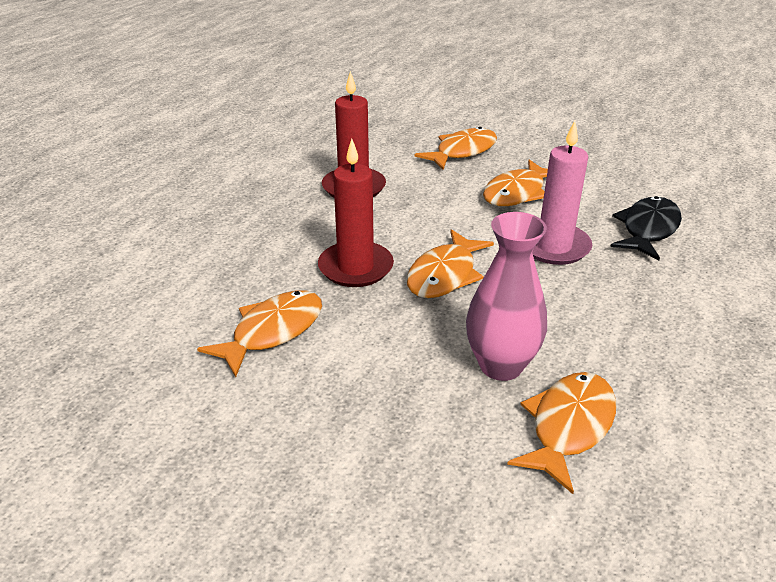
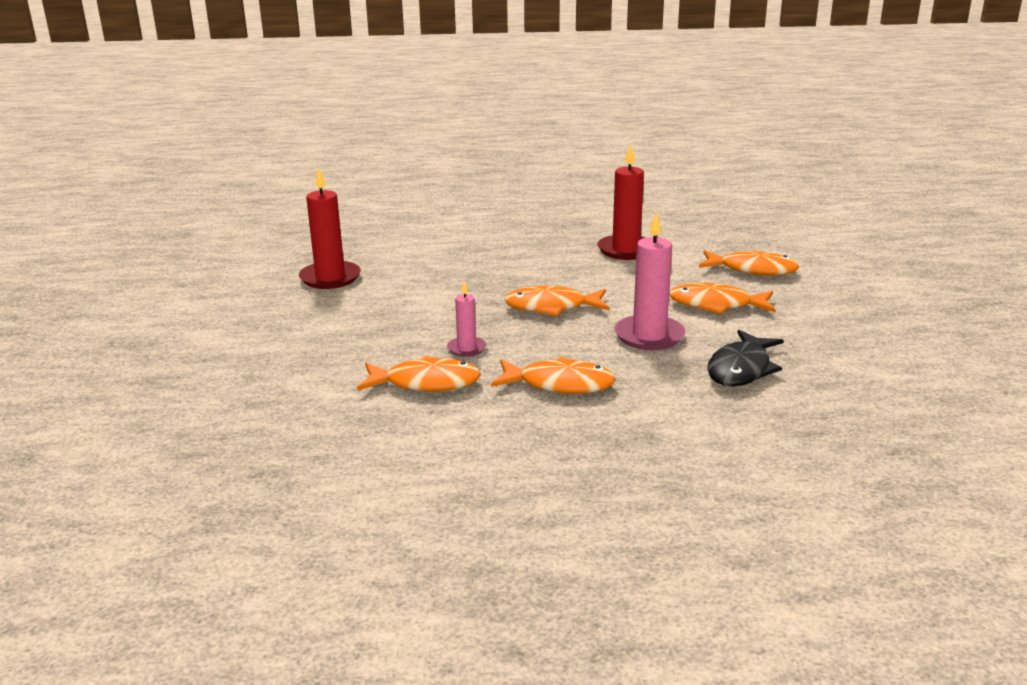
camera: 60 degrees right, 10 degrees down
orange fish [197,290,322,377] -> orange fish moved to [491,357,616,394]
red candle [318,139,394,287] -> red candle moved to [299,167,361,289]
pink vase [466,212,547,381] -> pink candle [447,282,487,357]
black fish [610,196,682,260] -> black fish turned 120 degrees clockwise [707,330,784,386]

